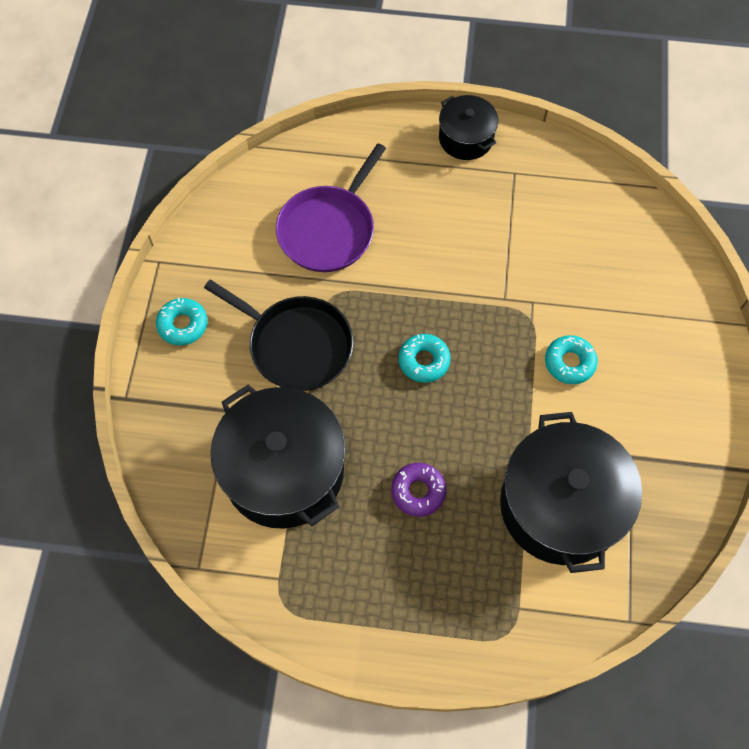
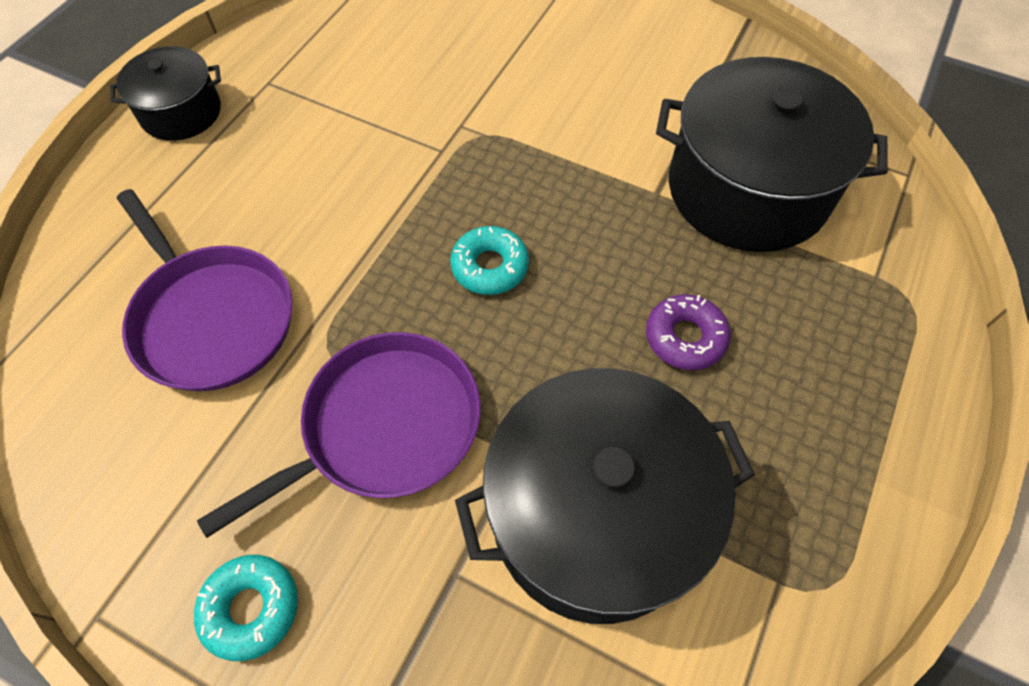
camera: 70 degrees left, 5 degrees down
black pan [204,280,353,391] -> purple pan [197,332,481,538]
turquoise donut [545,335,598,384] -> none

